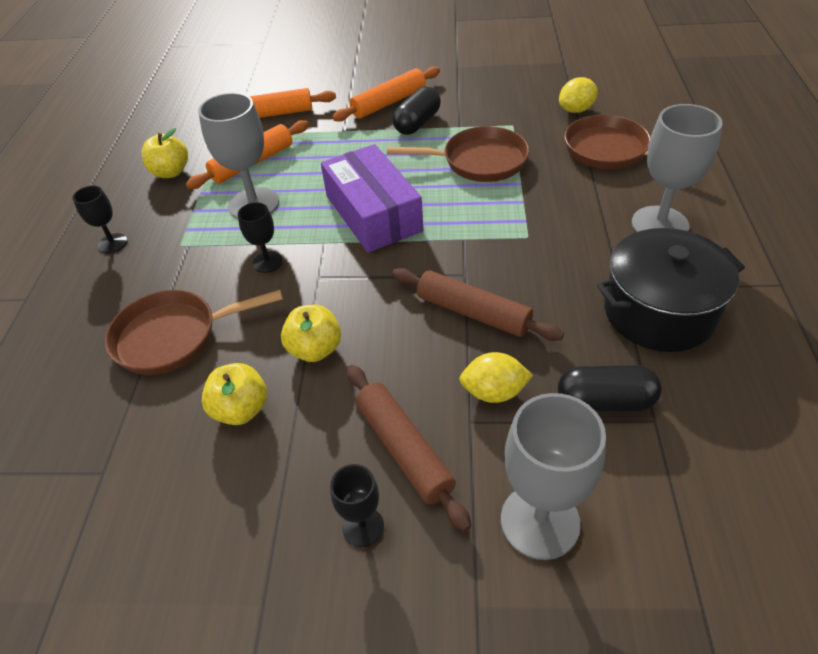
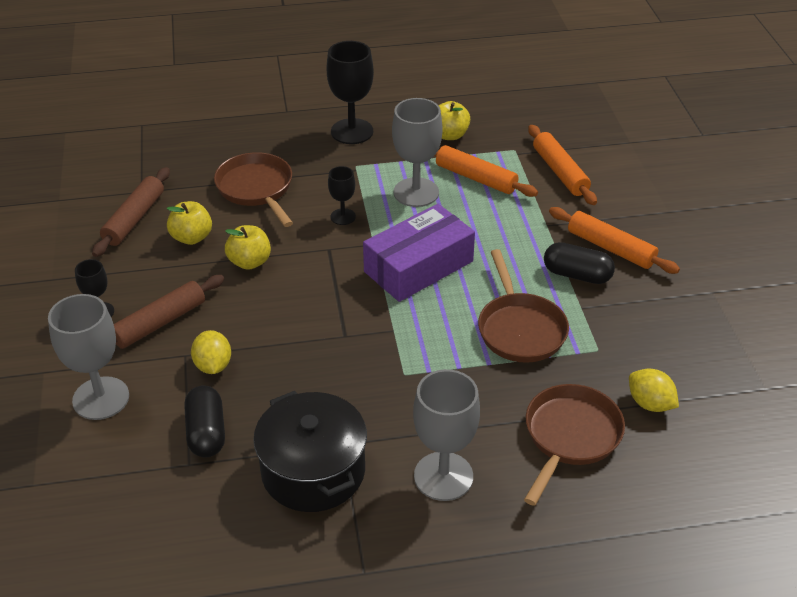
camera: 75 degrees right, 5 degrees down
black goblet [73,186,127,253] -> black goblet [326,41,374,144], size x1.85
brown rolling pin [392,268,564,341] -> brown rolling pin moved to [92,167,170,257]

